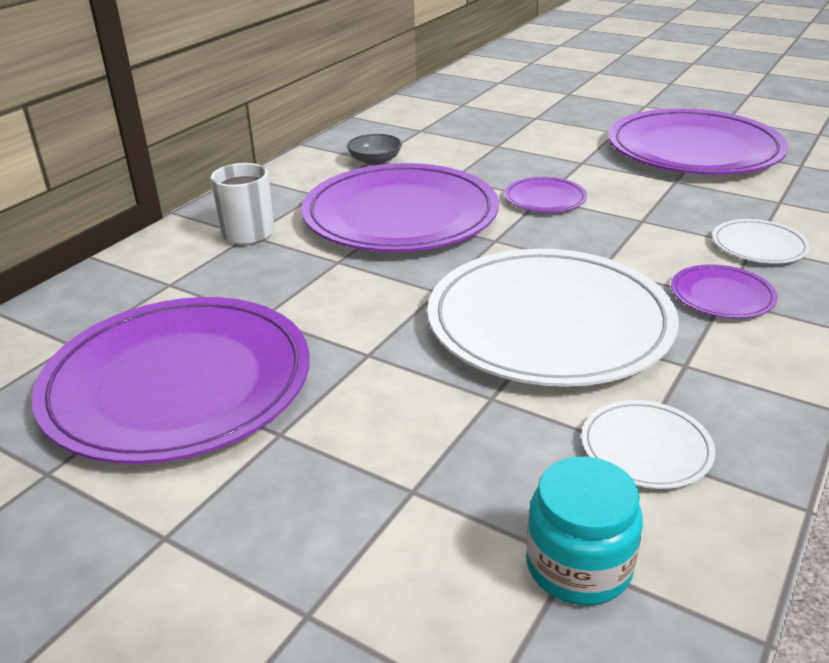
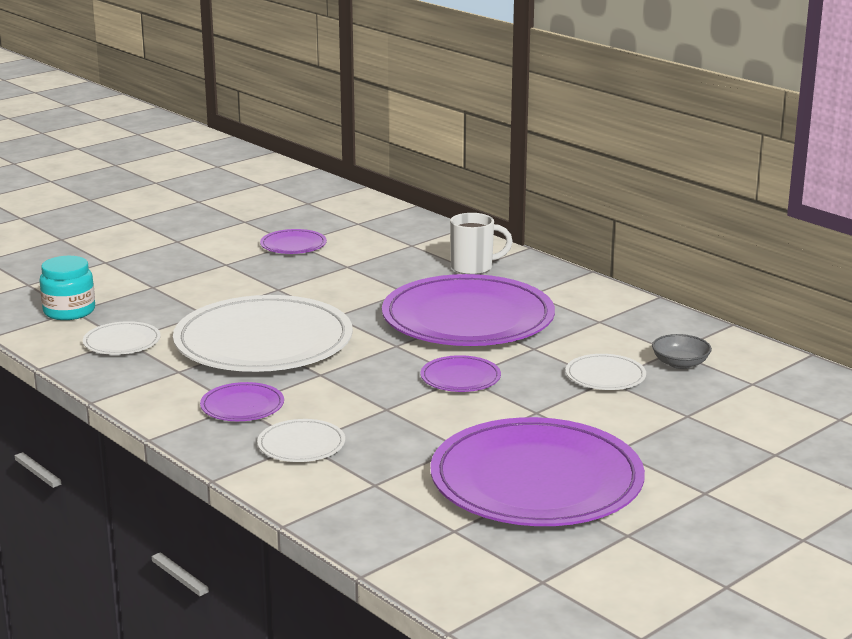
camera: 105 degrees right, 10 degrees down
purple plate [32,297,310,464] -> purple plate [260,229,327,254], size x0.43
grey bowl [347,134,402,165] -> grey bowl moved to [652,334,712,369]
none -> white plate [566,354,646,390]

